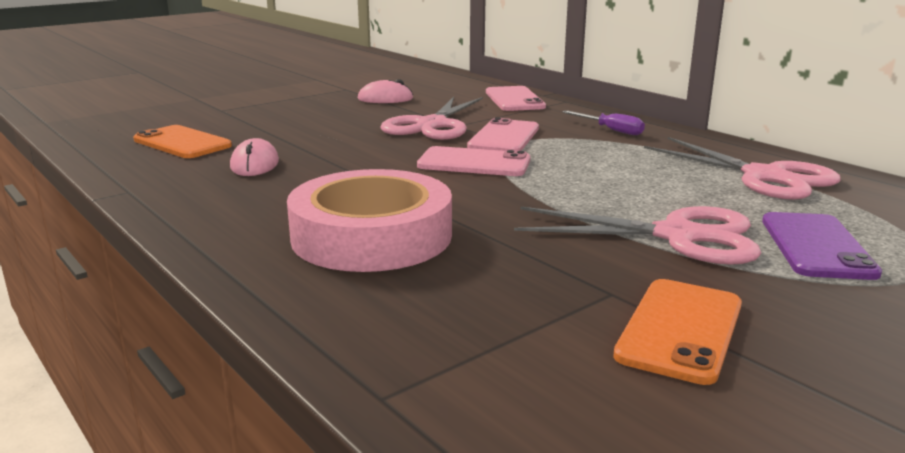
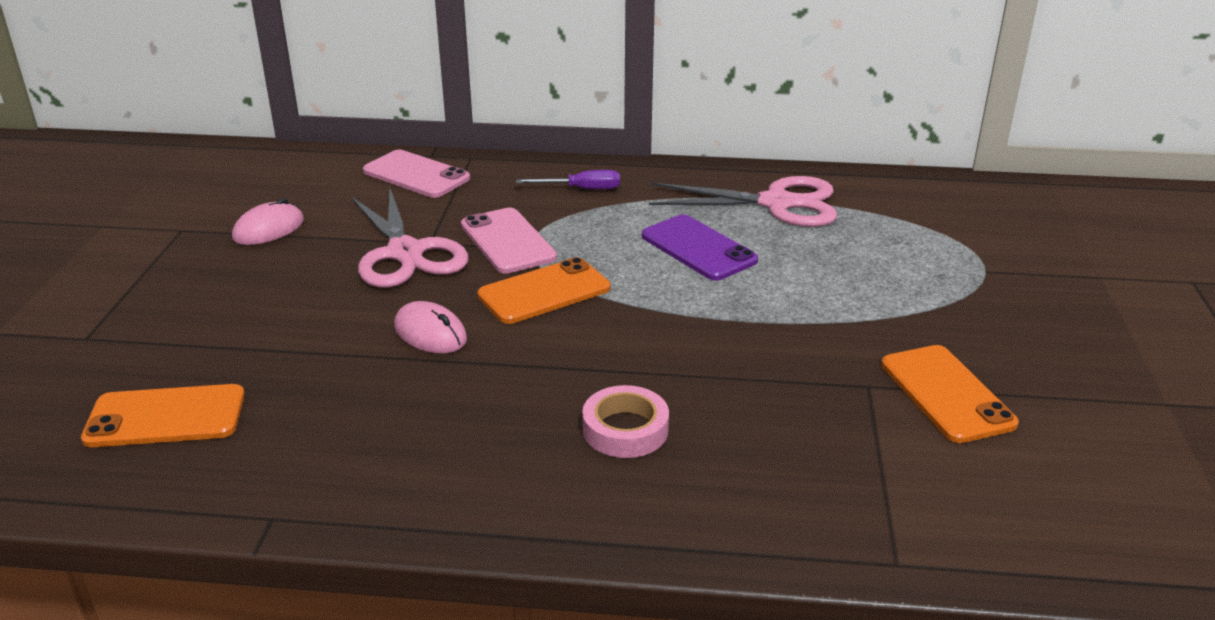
camera: 45 degrees left, 10 degrees up
pink mouse [230,138,279,176] -> pink mouse moved to [394,301,467,353]
pink tape [287,169,452,272] -> pink tape [582,385,669,458], size x0.50
pink phone [417,146,530,176] -> orange phone [477,257,610,324]
pink scissors [514,206,761,265] -> none
purple phone [762,212,882,280] -> purple phone moved to [642,215,758,280]

